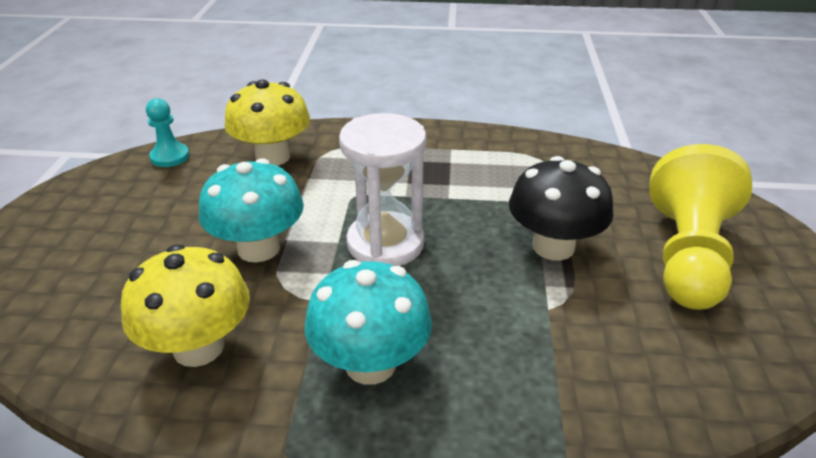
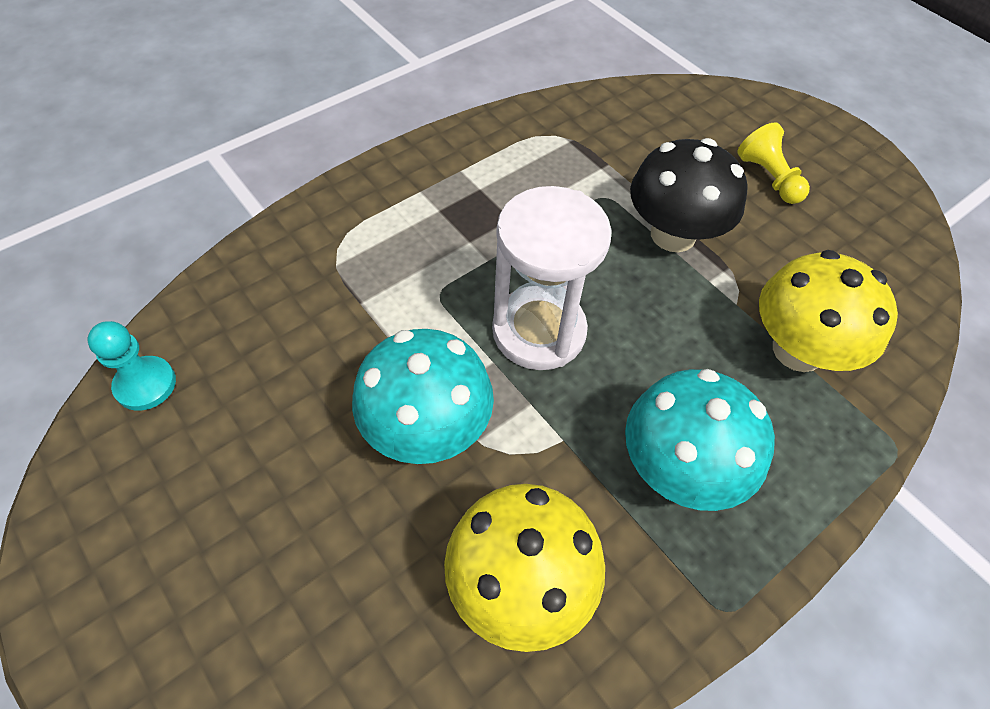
camera: 45 degrees left, 20 degrees up
yellow mushroom [225,79,310,166] -> yellow mushroom moved to [759,250,898,372]
yellow pawn [649,144,752,310] -> yellow pawn [737,122,810,204], size x0.48

